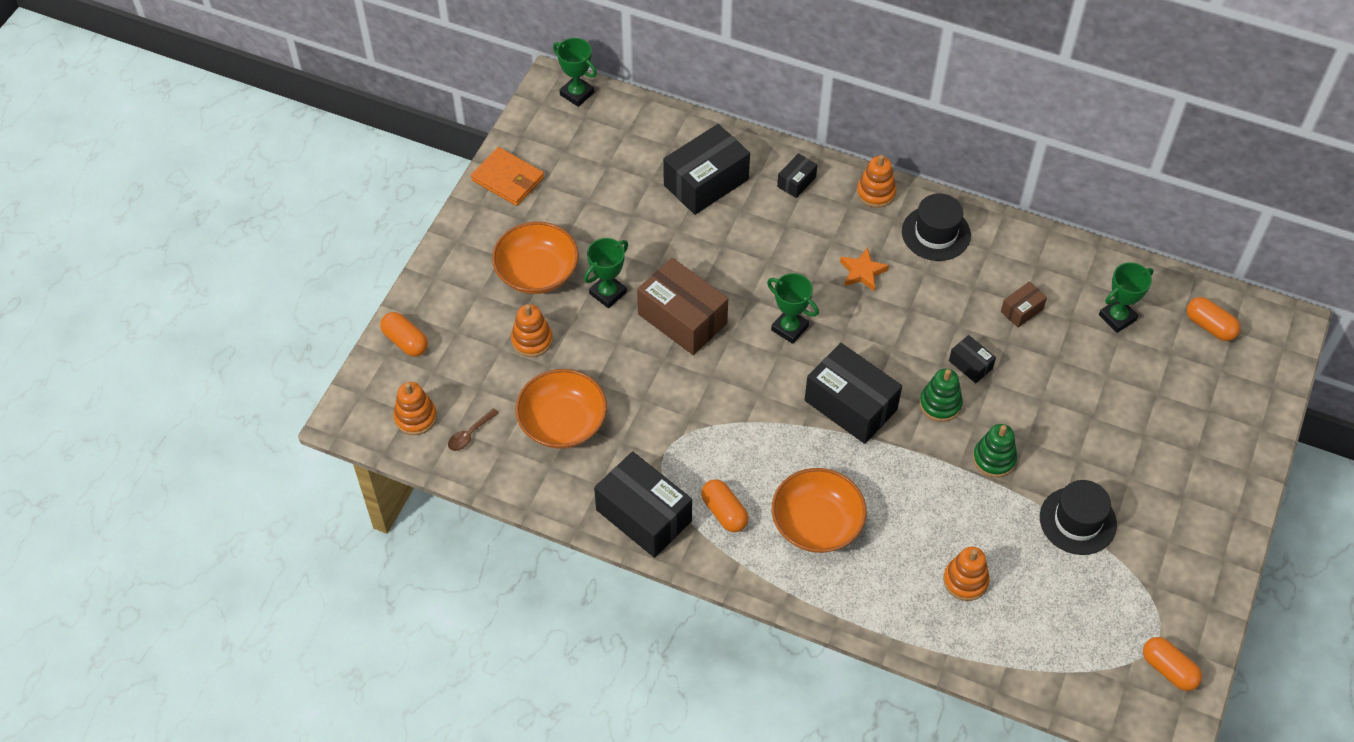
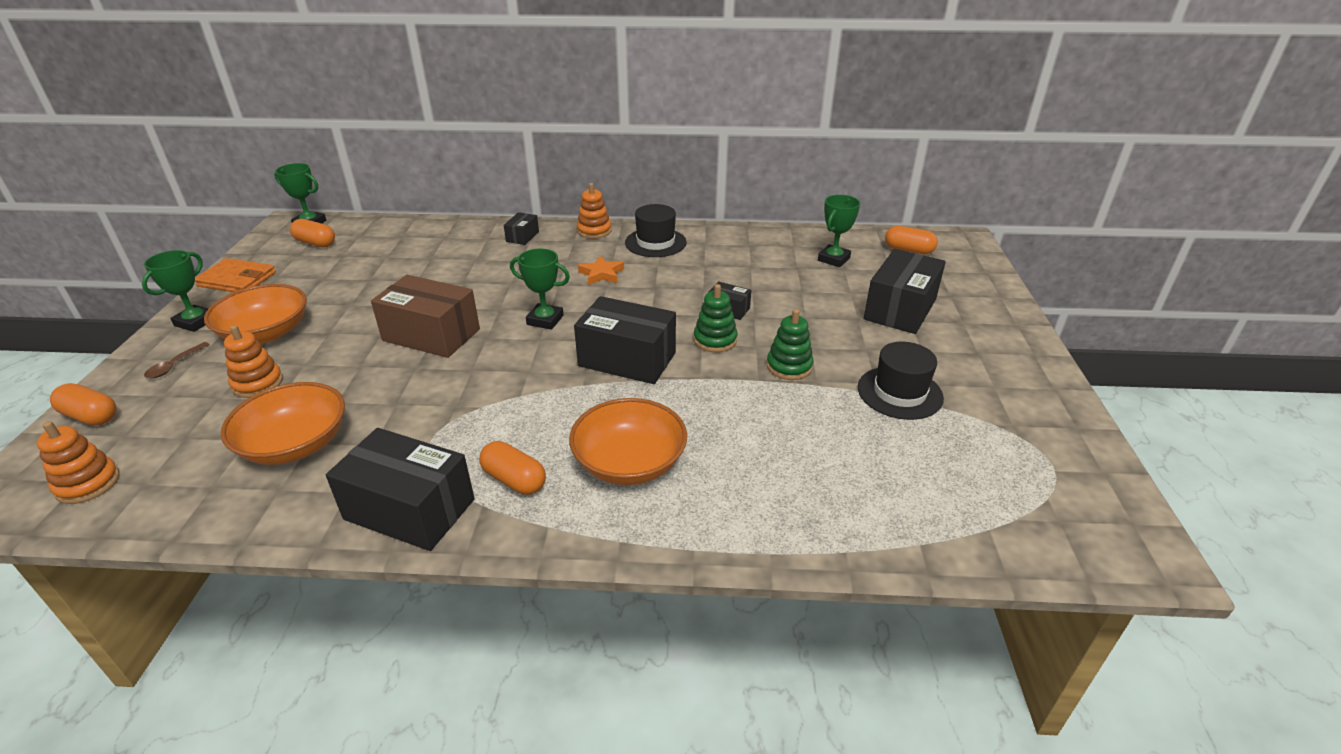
camera: 20 degrees left, 20 degrees down
brown spoon [448,408,499,451] -> brown spoon moved to [144,342,210,378]
green trophy [584,238,628,308] -> green trophy moved to [142,250,209,332]
black box [663,124,750,215] -> black box moved to [864,249,946,334]
orange stacking toy [943,547,990,601] -> none
brown box [1001,281,1047,328] -> none
orange capsule [1143,637,1202,691] -> orange capsule moved to [290,219,335,247]

